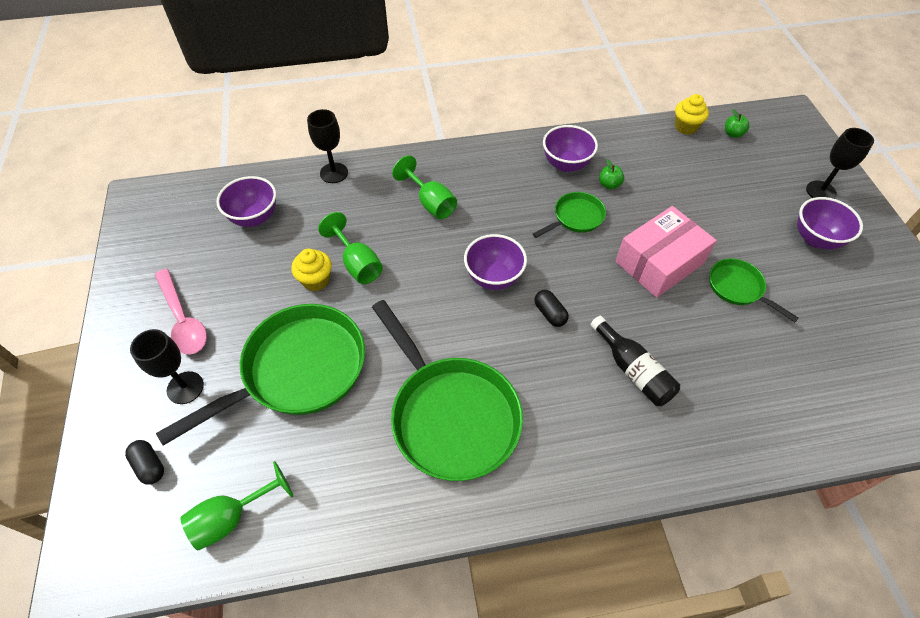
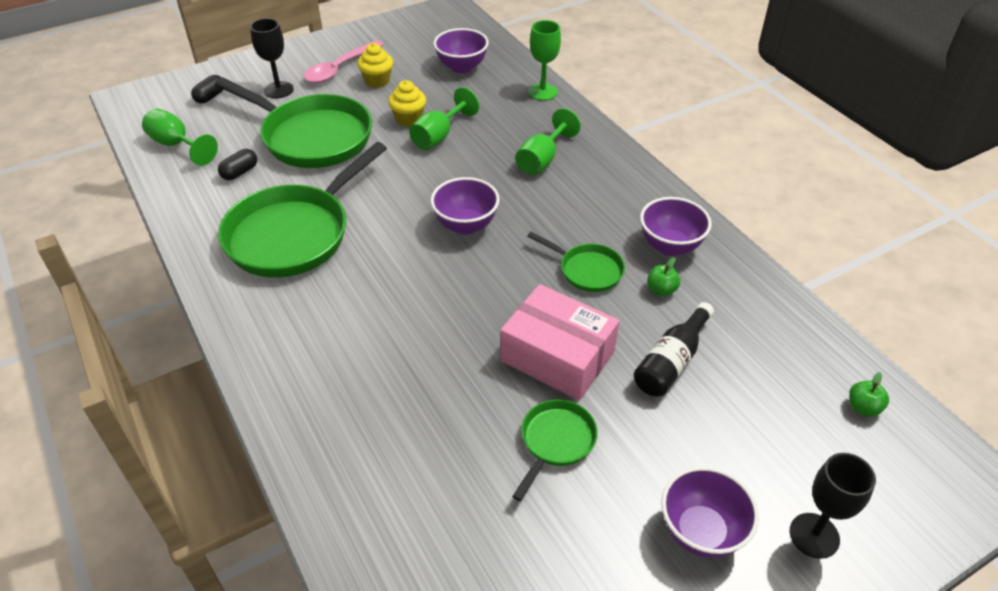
camera: 70 degrees right, 10 degrees down
black goblet [307,109,348,183] -> green goblet [528,20,561,101]
black capsule [534,290,569,327] -> black capsule moved to [218,149,257,180]
black bottle [590,316,680,406] -> black bottle moved to [634,302,714,396]
yellow cupcake [675,94,709,135] -> yellow cupcake moved to [357,43,393,88]

